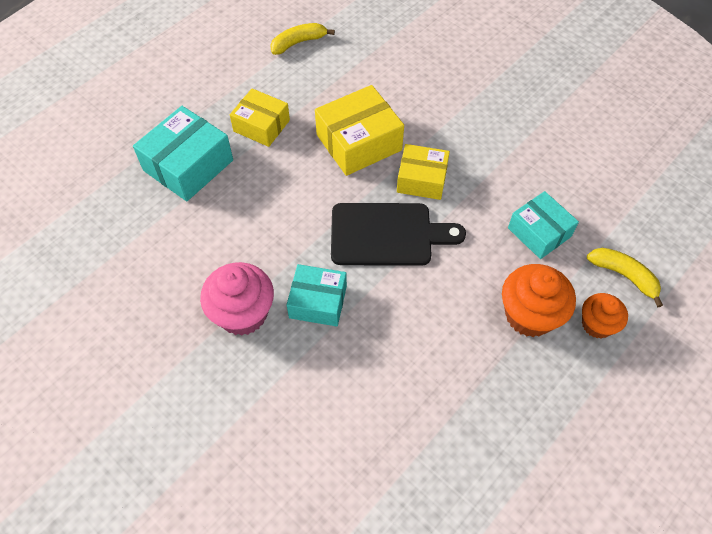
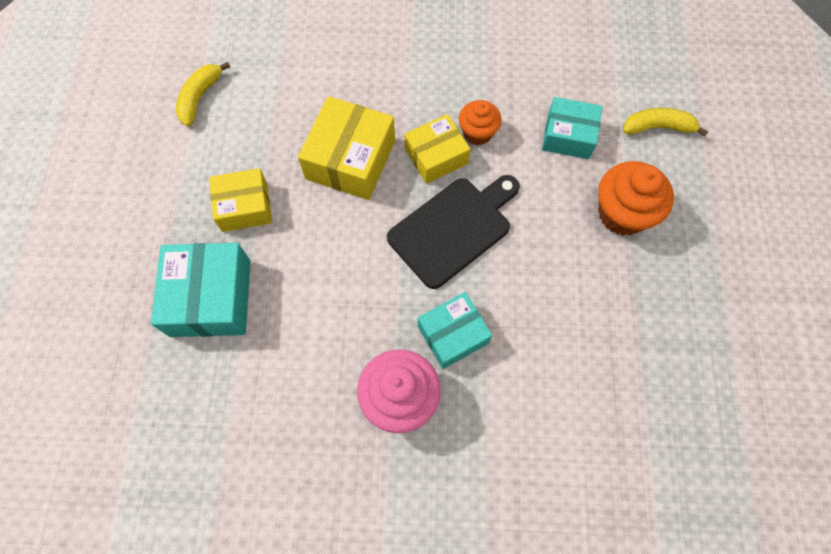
camera: 40 degrees left, 10 degrees up
orange cupcake [582,293,628,339] -> orange cupcake moved to [459,100,502,145]

